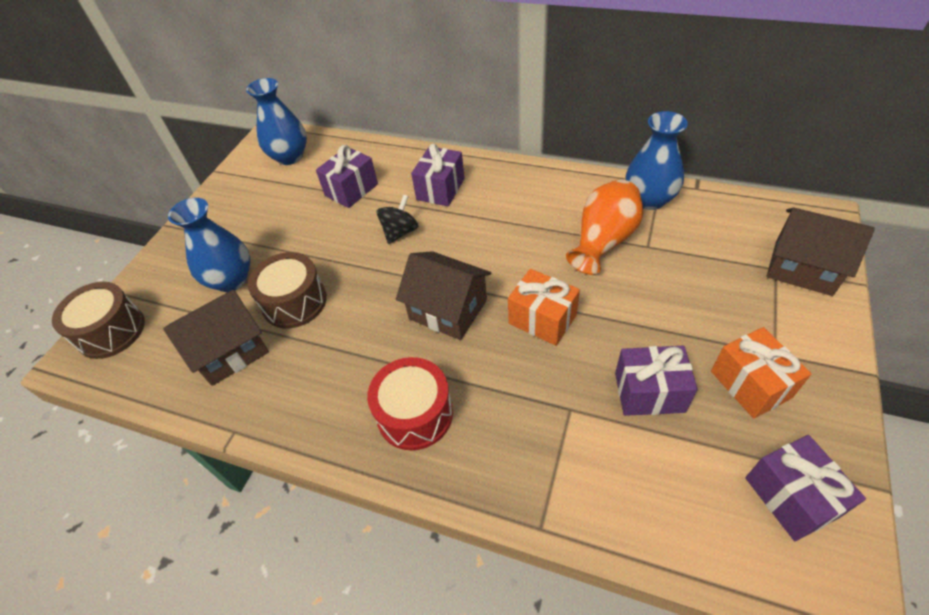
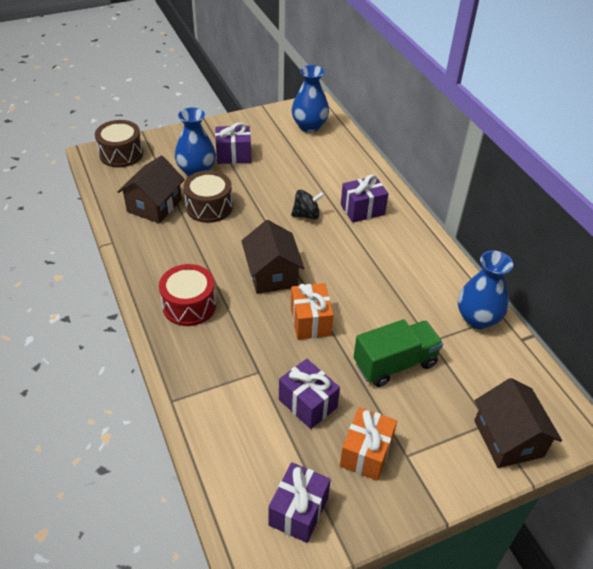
camera: 40 degrees right, 5 degrees down
brown house [163,290,269,386] -> brown house turned 75 degrees counterclockwise [117,155,185,224]
purple gift [316,145,378,208] -> purple gift moved to [215,122,251,164]
orange vase [566,179,643,275] -> none
none -> green truck [354,319,443,387]

